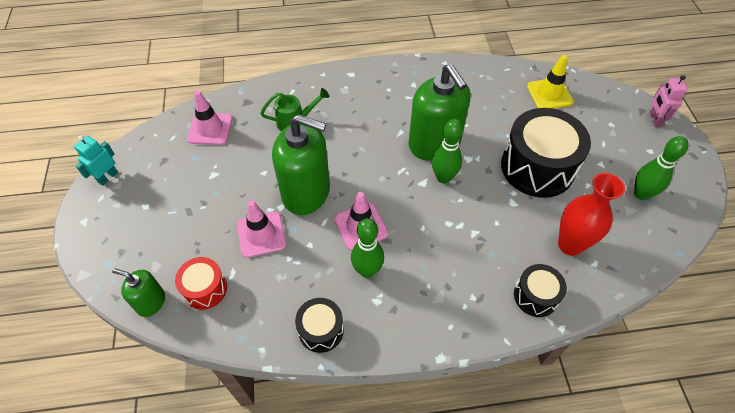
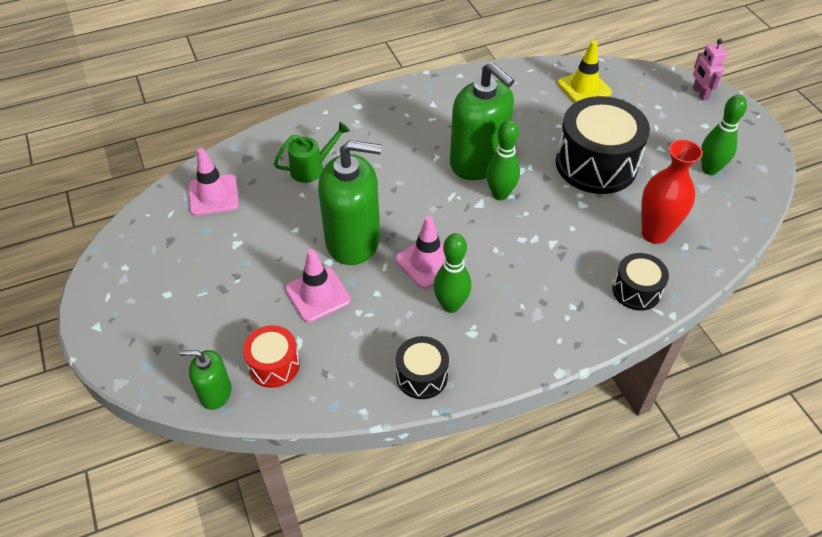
camera: 15 degrees left, 5 degrees down
turquoise robot [74,135,118,186] -> none

